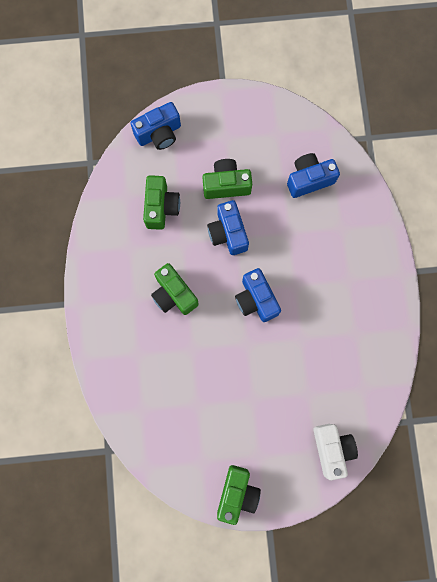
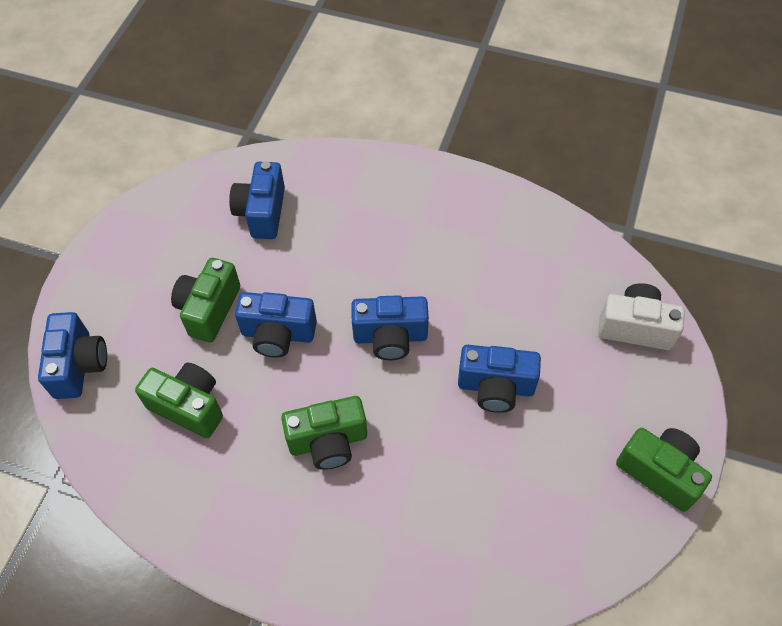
camera: 65 degrees left, 20 degrees down
none -> blue camera [458,345,541,413]

